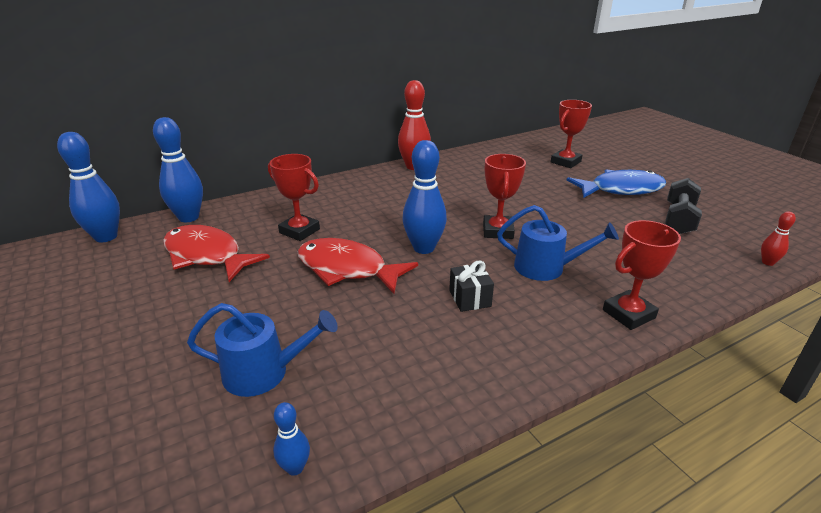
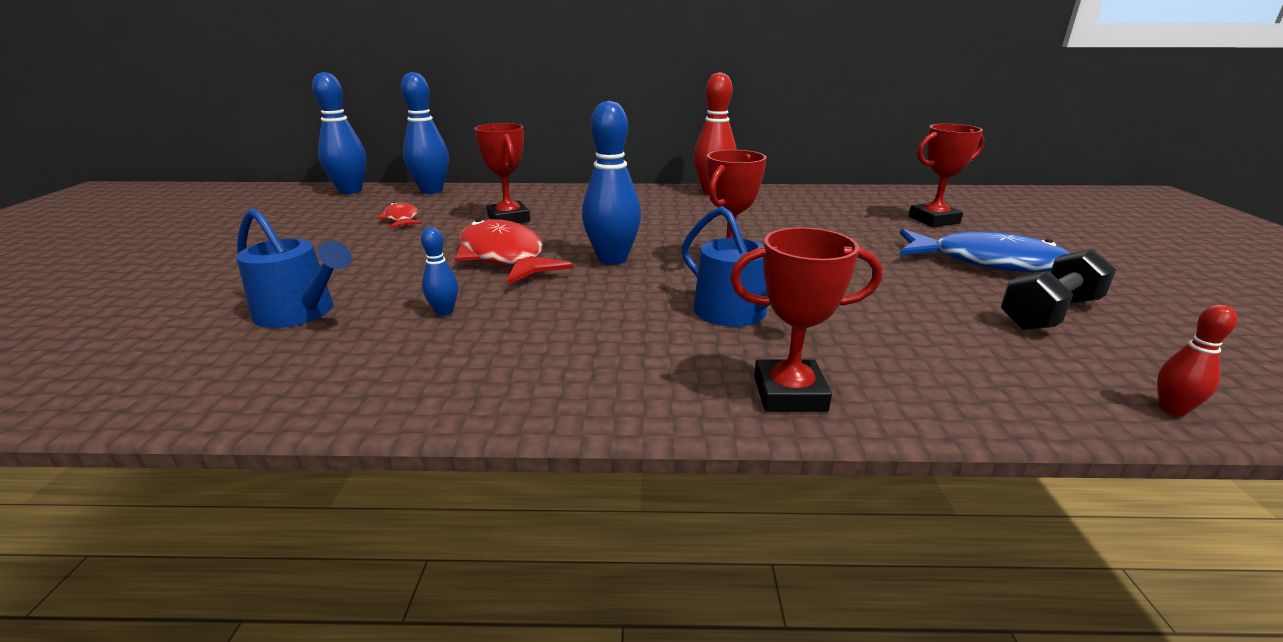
camera: 30 degrees right, 5 degrees down
red fish [163,225,270,282] -> red fish [377,202,422,228], size x0.52
blue bowling pin [273,402,310,476] -> blue bowling pin moved to [421,227,458,316]
black gift [449,260,494,312] -> none

